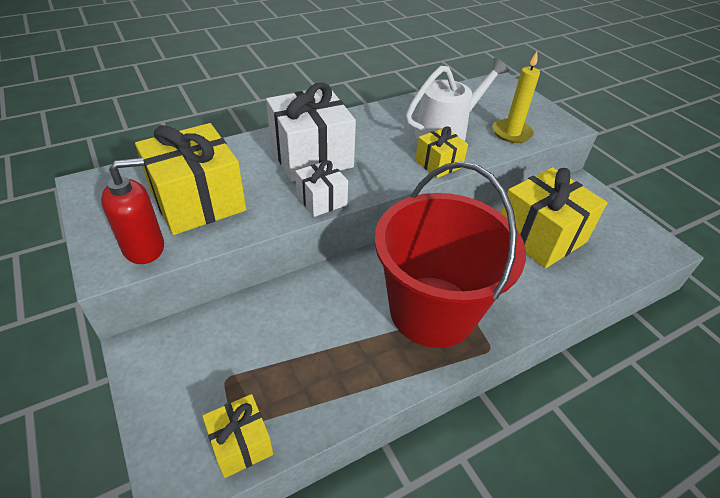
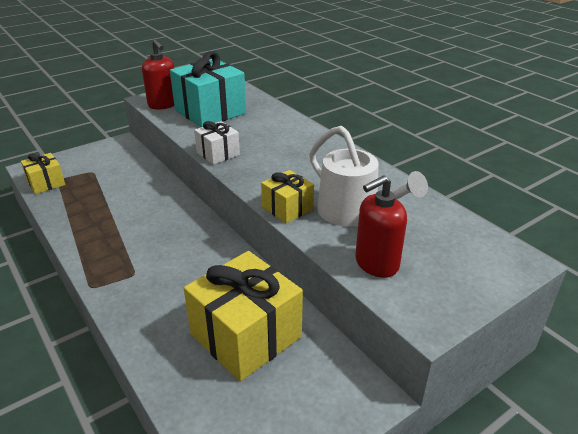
camera: 85 degrees right, 10 degrees down
yellow gift [135,123,246,235] -> turquoise gift [170,51,246,127]
white gift [266,83,356,182] -> none
red bucket [375,162,526,348] -> none
yellow candle [493,52,540,143] -> red soap dispenser [355,175,407,278]

